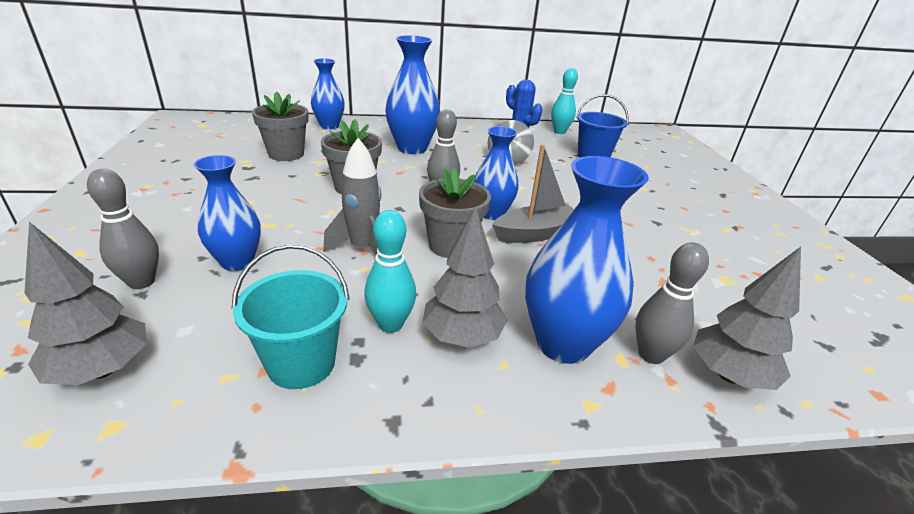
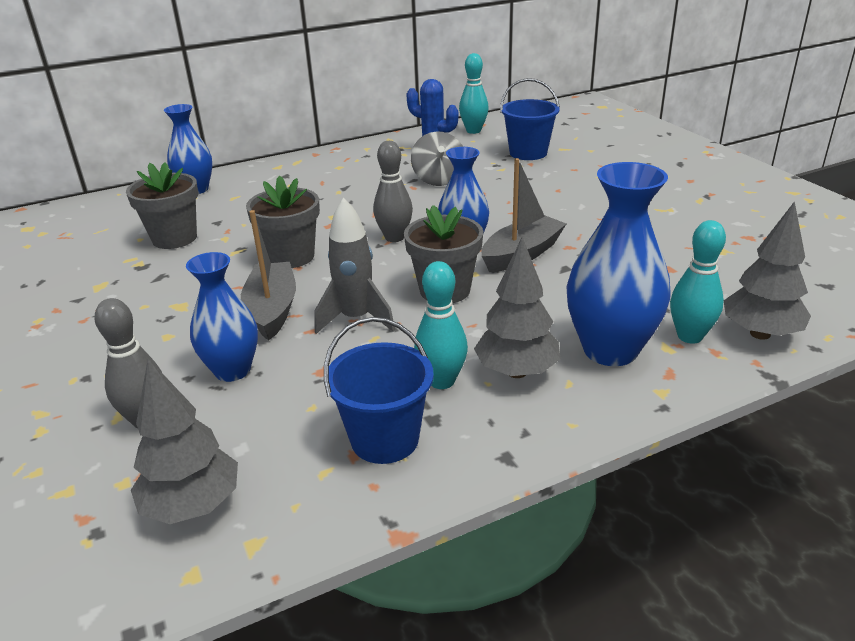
camera: 15 degrees left, 0 degrees up
turquoise bucket [232,244,350,389] -> blue bucket [324,317,434,464]
blue vase [385,35,440,154] -> none
grey bowling pin [635,242,709,364] -> turquoise bowling pin [670,220,726,344]
none -> grey boat [241,210,296,340]

